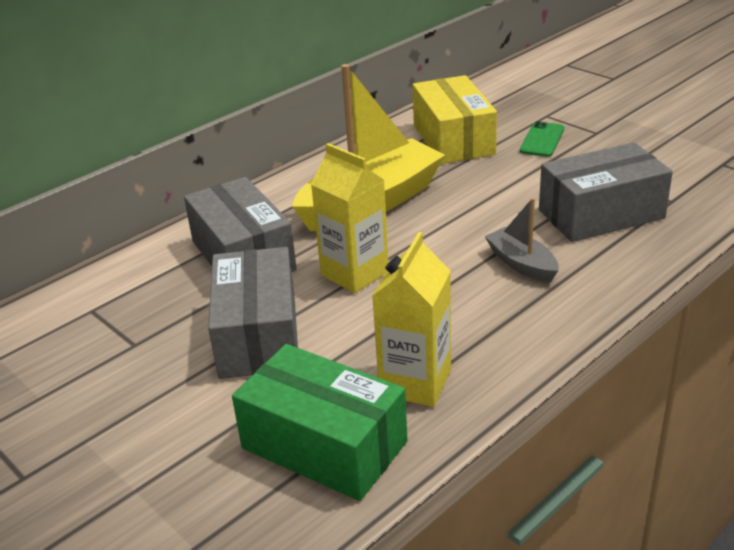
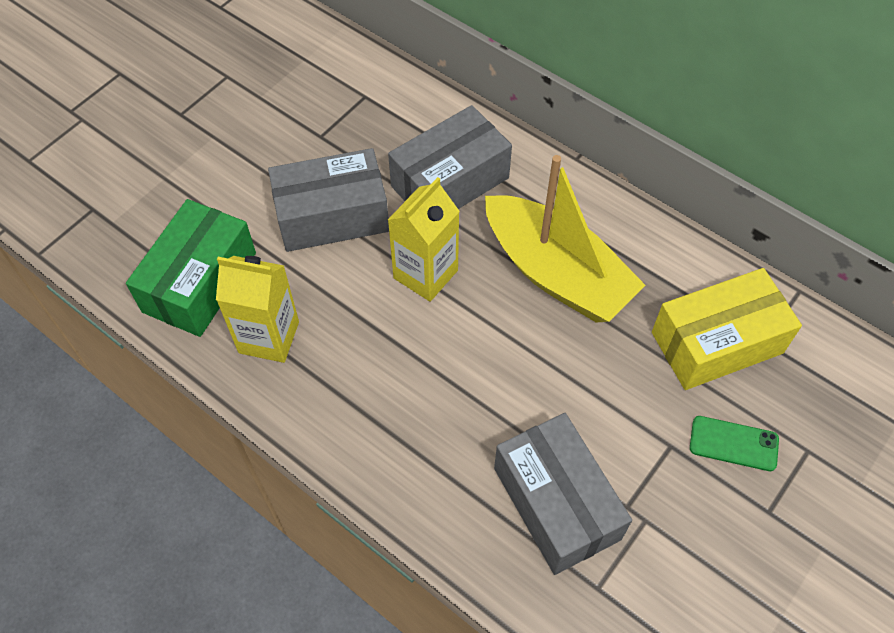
camera: 80 degrees right, 25 degrees up
grey boat [485,198,559,283] -> none

